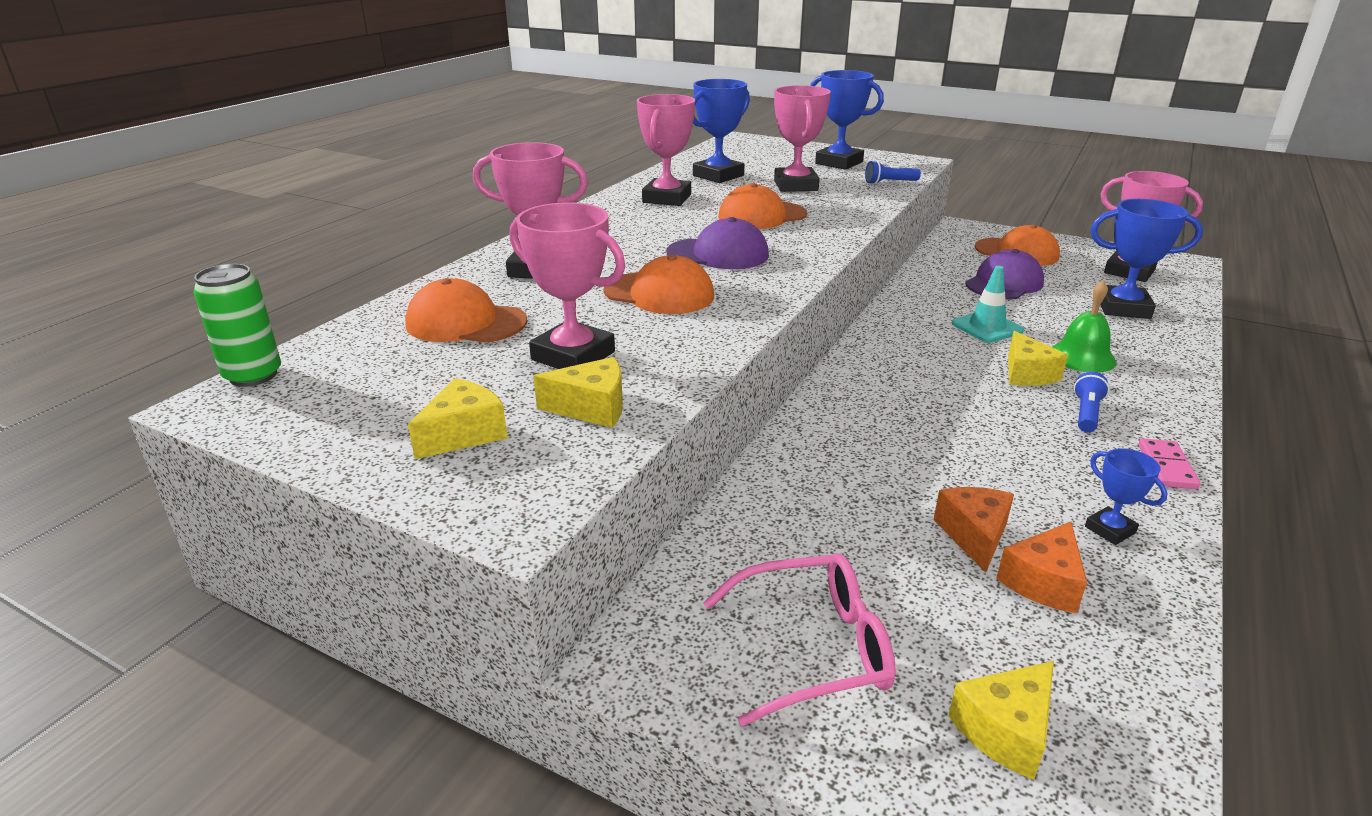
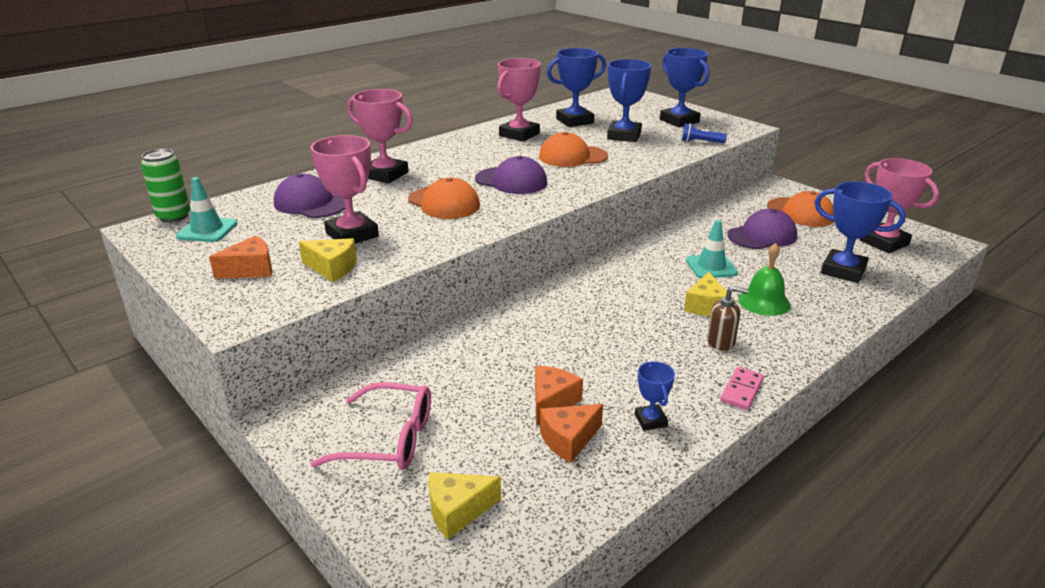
camera: 20 degrees right, 0 degrees up
orange cap [405,278,527,343] -> purple cap [274,173,345,218]
yellow cheese [408,378,508,459] -> orange cheese [209,236,272,279]
pink trophy [774,85,831,192] -> blue trophy [607,59,651,142]
blue flashlight [1074,372,1109,433] -> brown soap dispenser [707,286,749,351]
none -> turquoise traffic cone [176,177,238,242]

